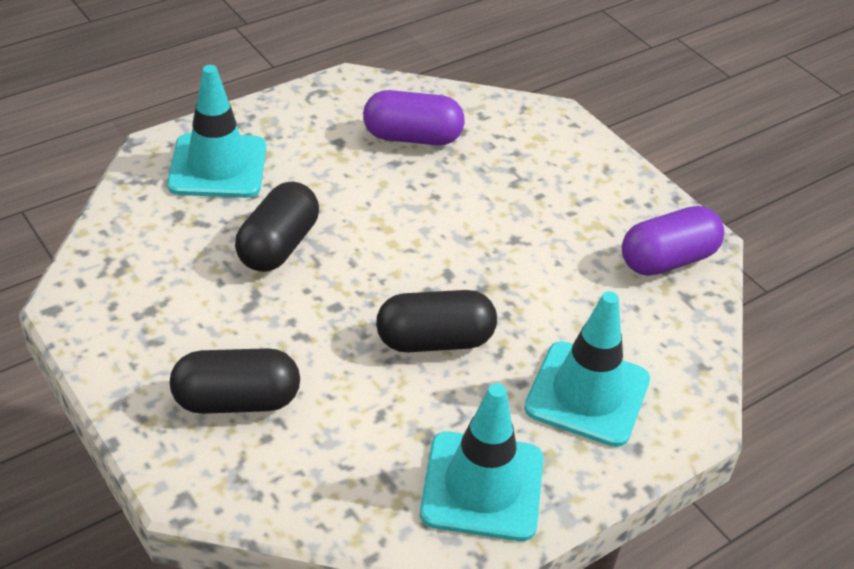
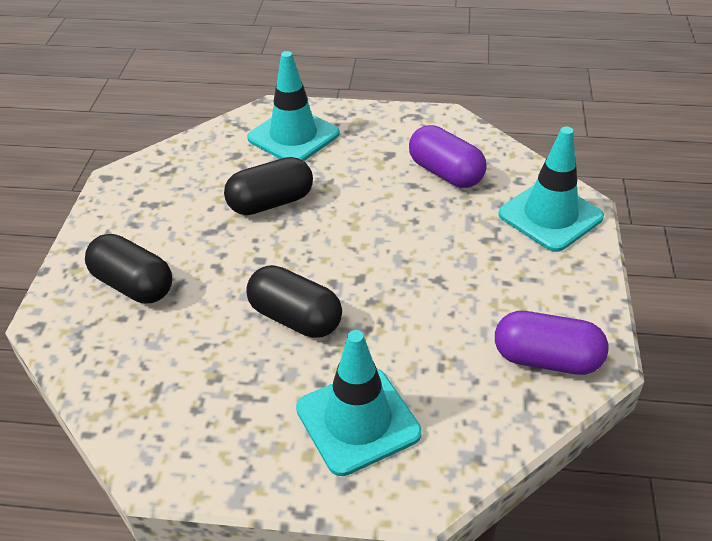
camera: 45 degrees right, 0 degrees up
turquoise traffic cone [420,383,543,541] -> turquoise traffic cone moved to [498,127,604,252]

